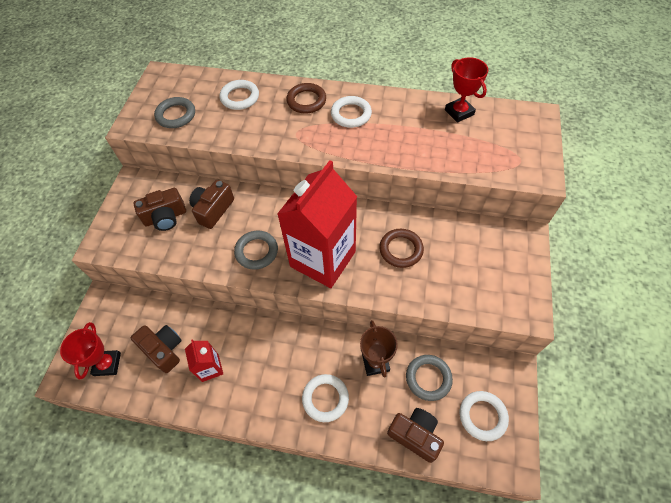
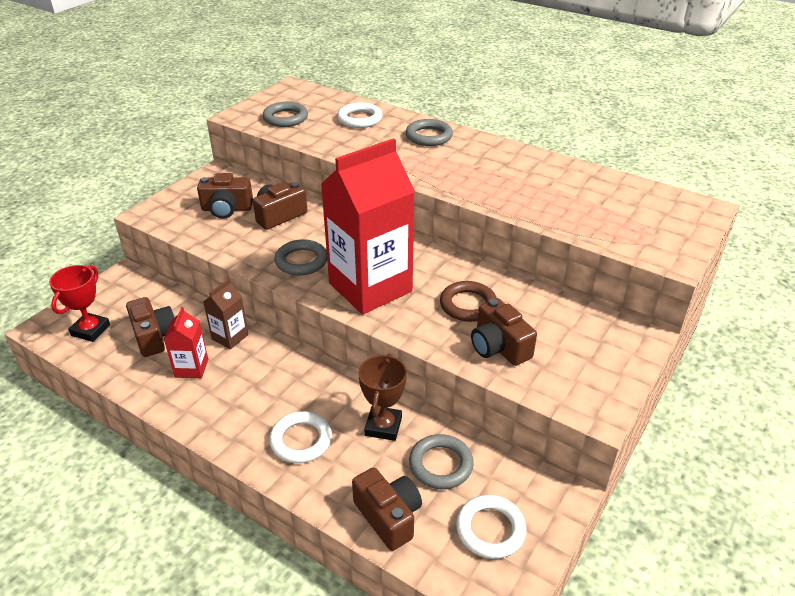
camera: 20 degrees right, 20 degrees down
brown ring [286,83,326,114] -> grey ring [406,119,453,146]
white ring [331,96,372,128] -> none
red trophy [445,57,488,123] -> none
none -> brown carton [203,279,249,349]
none -> brown camera [471,298,537,366]

